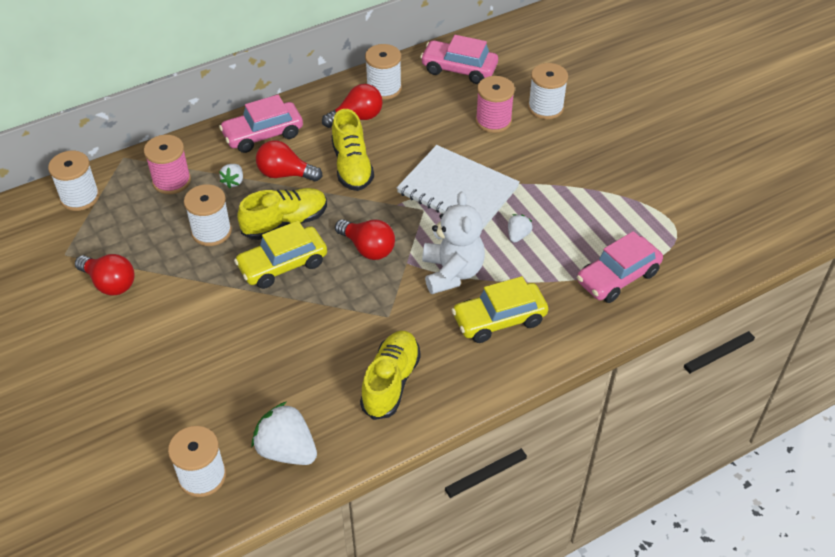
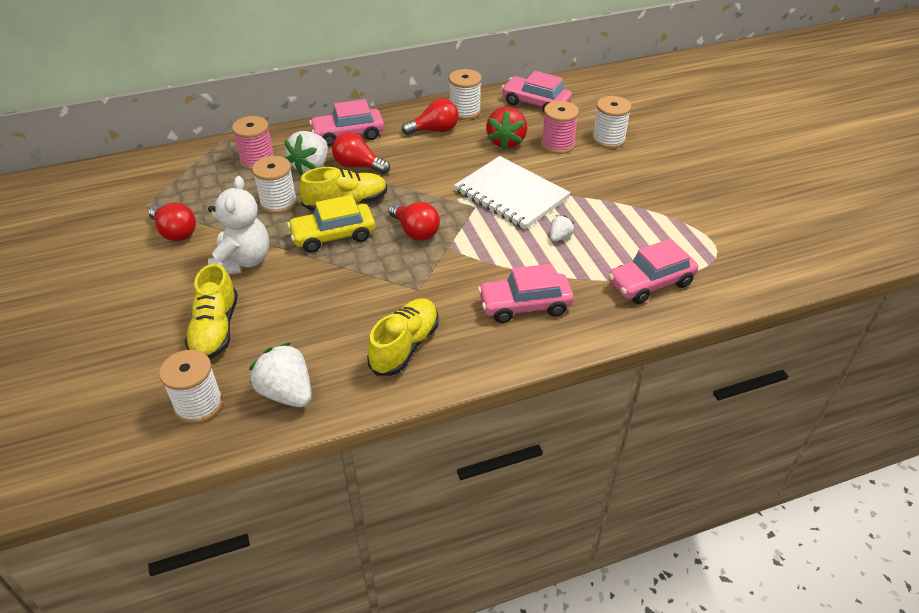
camera: 10 degrees right, 5 degrees down
white spool [48,151,100,211] -> none
white strawberry [219,164,243,188] -> white strawberry [284,131,328,175], size x1.94
yellow shoe [331,109,374,191] -> yellow shoe moved to [185,263,238,359]
white teddy bear [422,192,485,294] -> white teddy bear moved to [208,176,269,274]
yellow car [452,276,548,343] -> pink car [478,264,574,323]
none -> red strawberry [486,107,527,150]

